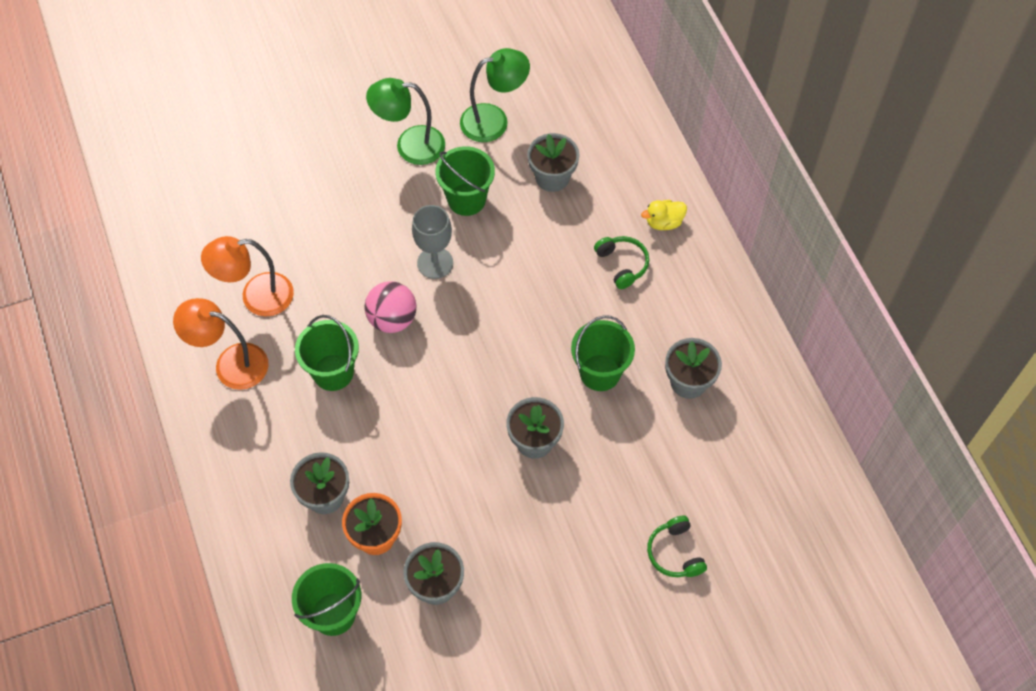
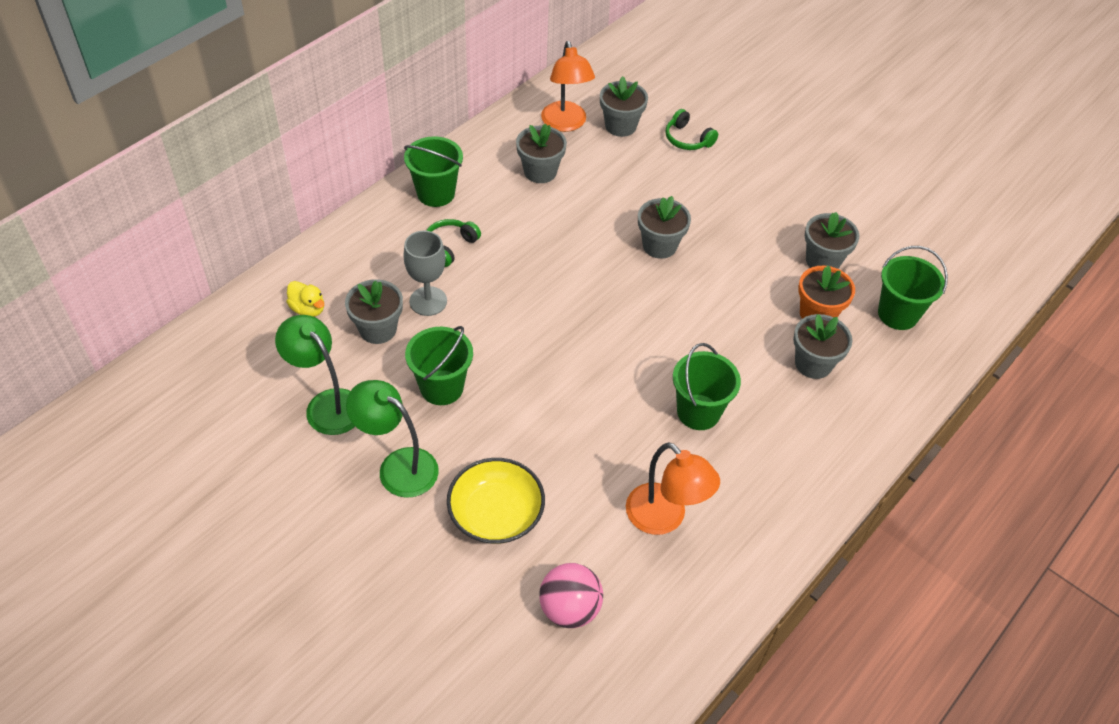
camera: 120 degrees left, 10 degrees down
orange lamp [173,298,269,390] -> orange lamp moved to [541,41,595,132]
pink ball [365,281,416,333] -> pink ball moved to [539,563,603,628]
green lamp [366,78,445,165] -> green lamp turned 150 degrees clockwise [346,380,439,498]
grey goblet [412,205,453,279] -> grey goblet moved to [404,231,447,316]
green bucket [571,315,635,391] -> green bucket moved to [404,136,463,207]
yellow duck [641,200,687,230] -> yellow duck moved to [286,281,324,317]
green headphones [647,516,707,577] -> green headphones turned 90 degrees clockwise [665,109,718,150]
none -> yellow bowl [447,458,545,544]
none -> grey flower pot [600,76,648,137]

